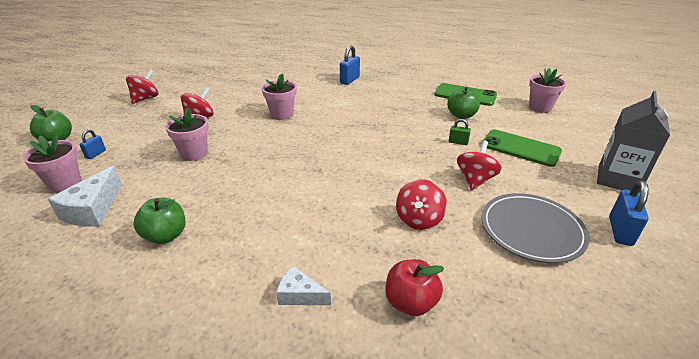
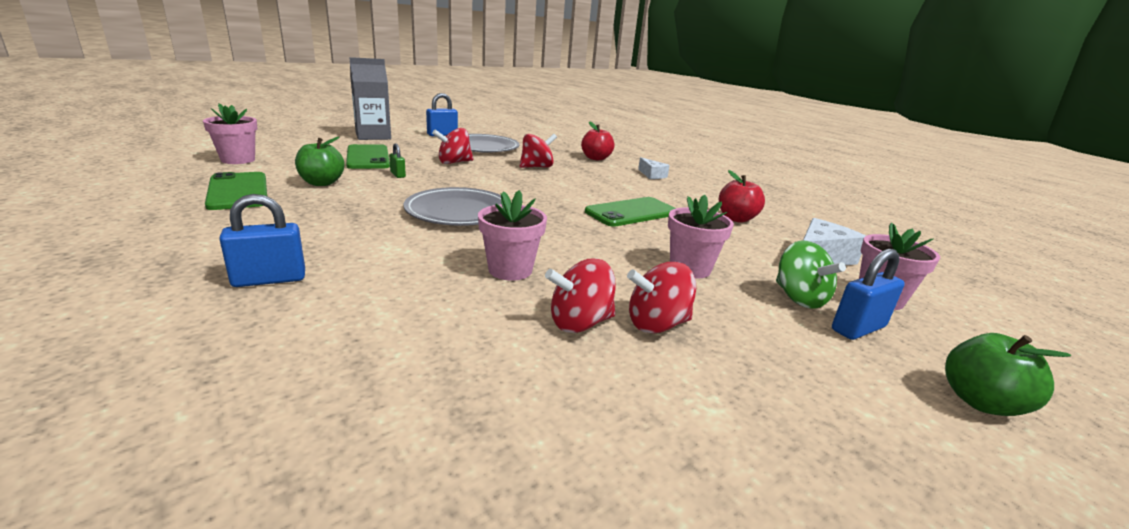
camera: 145 degrees left, 10 degrees down
blue padlock [79,129,106,159] -> blue padlock [832,249,905,340], size x1.71
red spinning top [126,69,158,104] -> red spinning top moved to [545,258,616,333]
green apple [133,198,185,244] -> red apple [719,170,765,223]
none -> grey plate [404,187,501,226]
none -> green phone [585,197,676,227]
none -> green spinning top [776,240,846,309]

